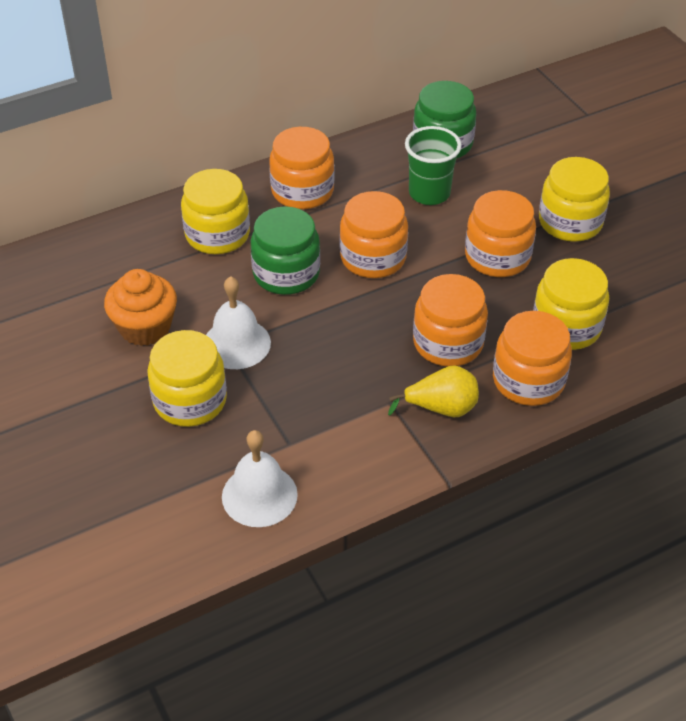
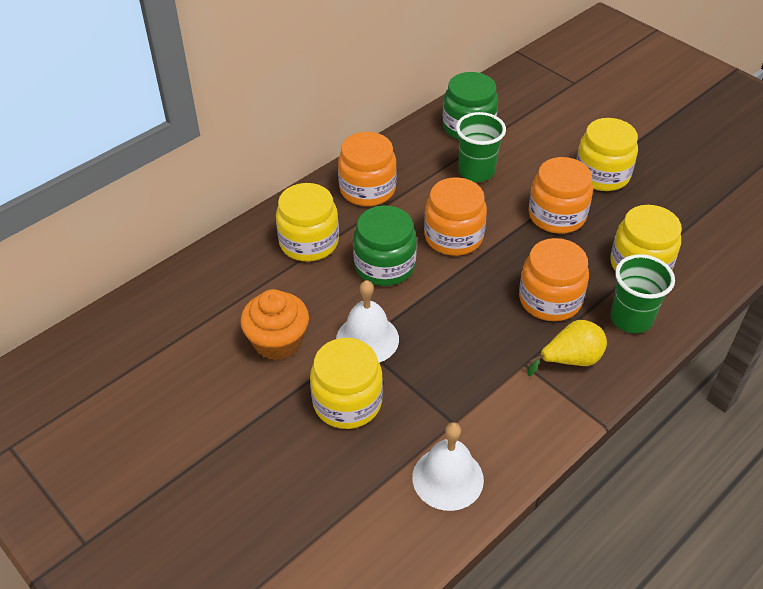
camera: 15 degrees left, 0 degrees up
orange jar [493,311,572,406] -> green cup [610,254,675,333]

